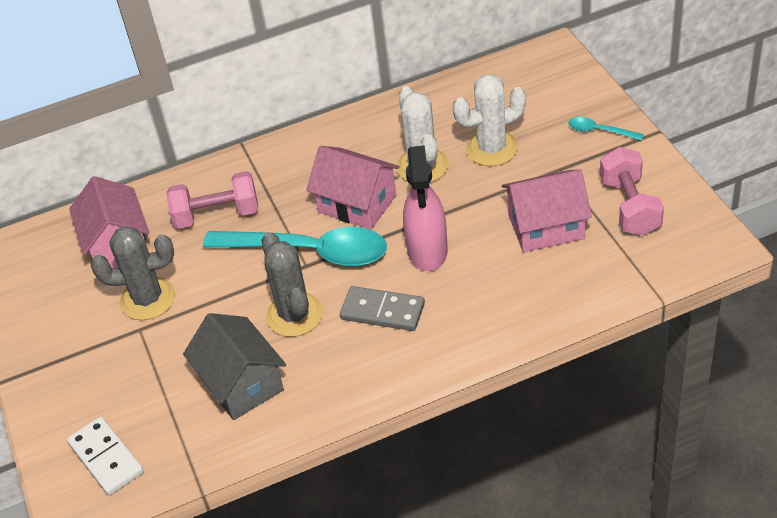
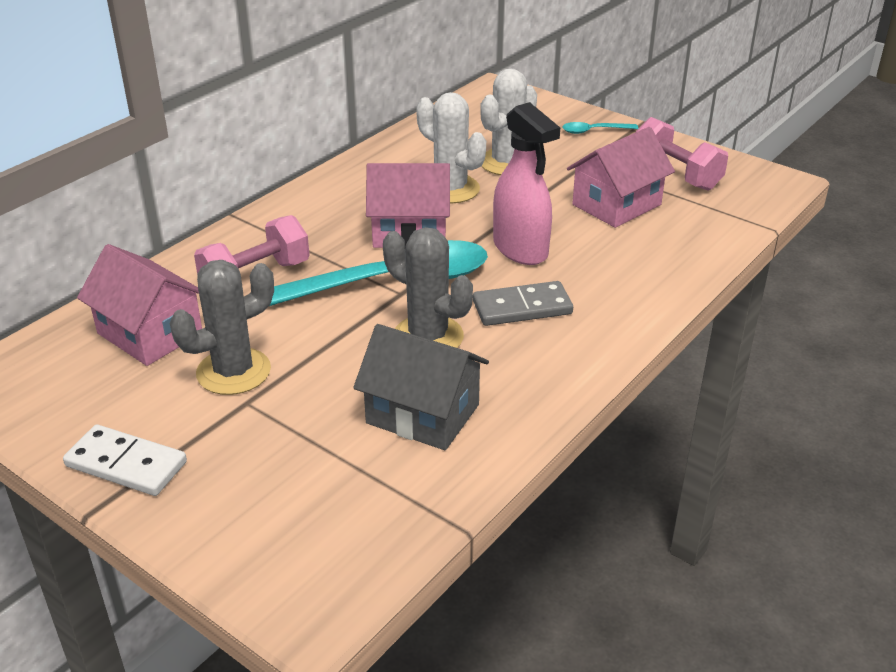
camera: 35 degrees left, 10 degrees down
white domino [67,417,144,495] -> white domino moved to [63,424,187,496]

